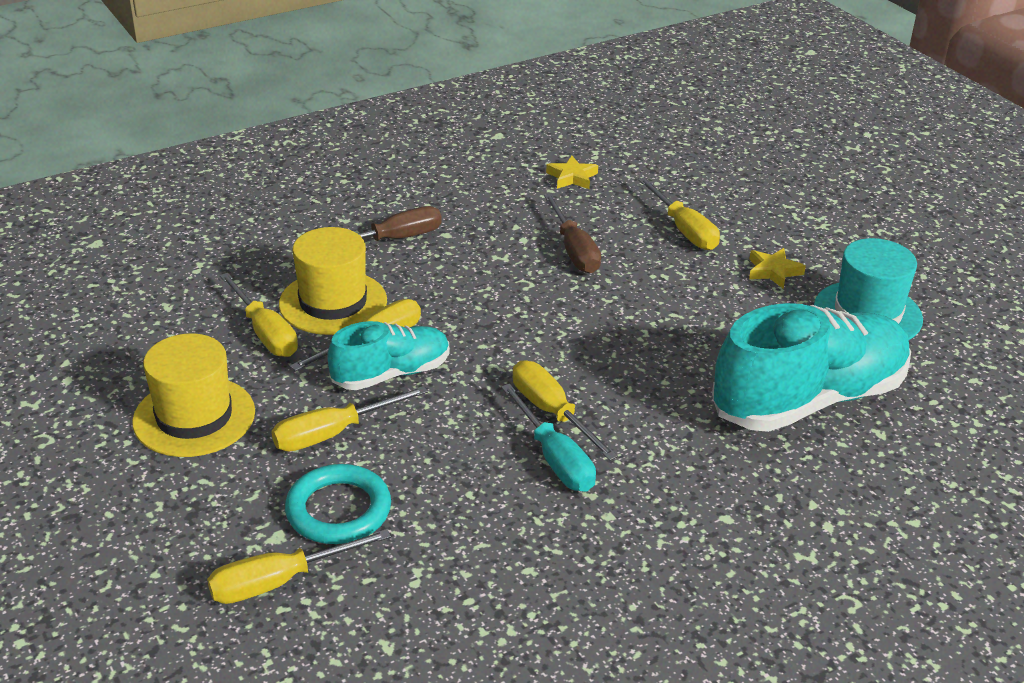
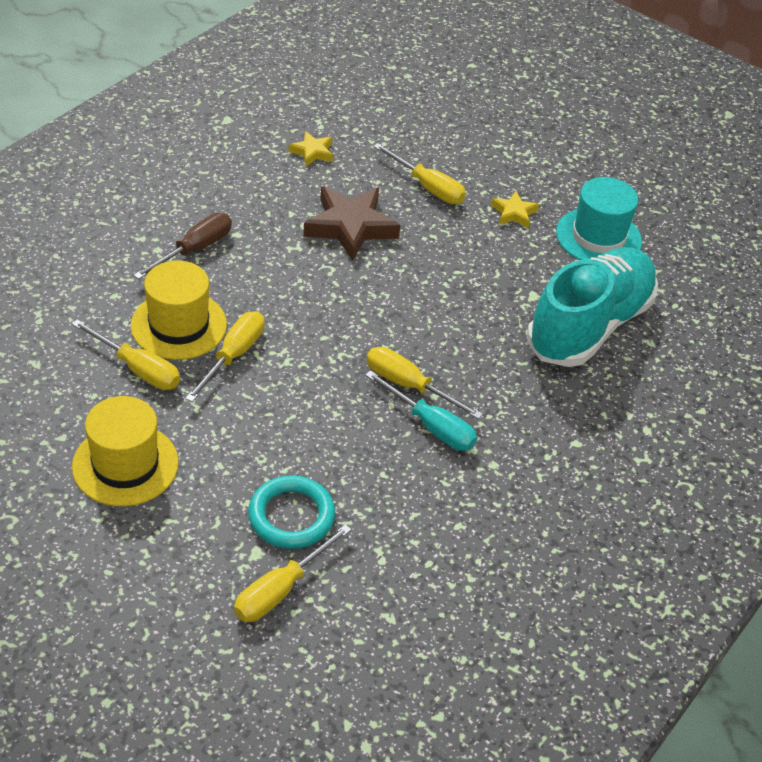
camera: 25 degrees left, 10 degrees up
yellow screwdriver [272,386,428,451] -> none
turquoise shoe [327,321,449,390] -> none
brown screwdriver [544,194,601,273] -> brown star [303,187,400,261]

